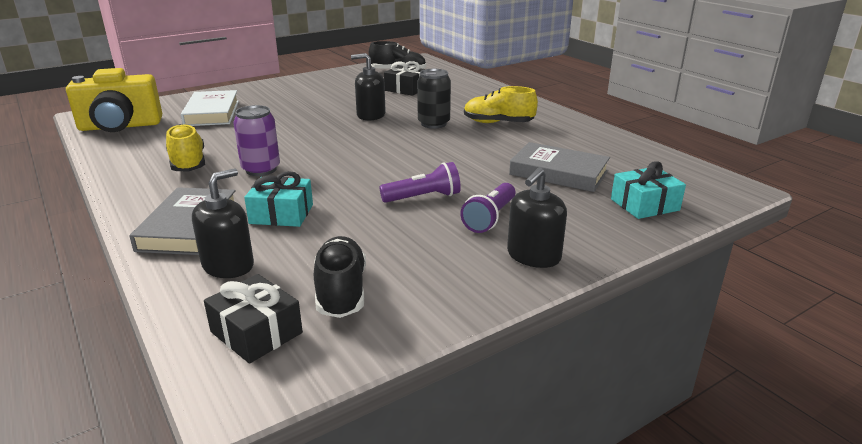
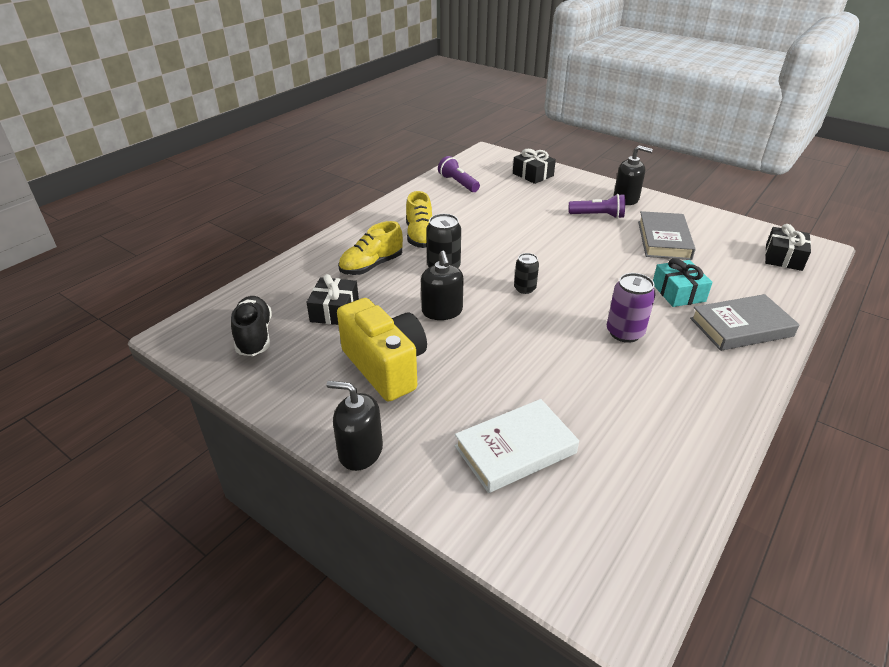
camera: 110 degrees left, 10 degrees up
yellow camera [66,68,162,132] -> yellow camera moved to [337,298,427,401]
yellow shoe [166,124,205,171] -> yellow shoe moved to [338,221,403,275]
black soap dispenser [192,168,254,278] -> black soap dispenser moved to [326,381,383,471]
black shoe [314,236,366,318] -> none
purple flashlight [379,162,461,203] -> purple flashlight moved to [438,156,480,192]
grey book [509,142,610,192] -> grey book moved to [638,211,696,260]
turquoise gift [611,161,686,219] -> black gift [513,149,556,184]
none -> black can [514,253,539,294]

